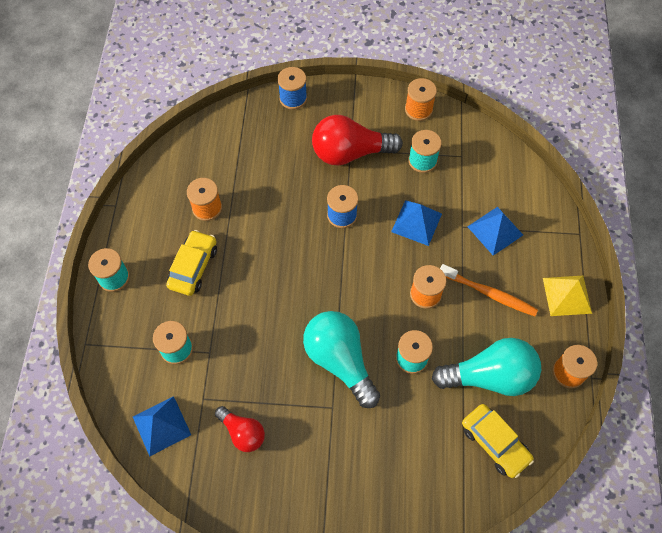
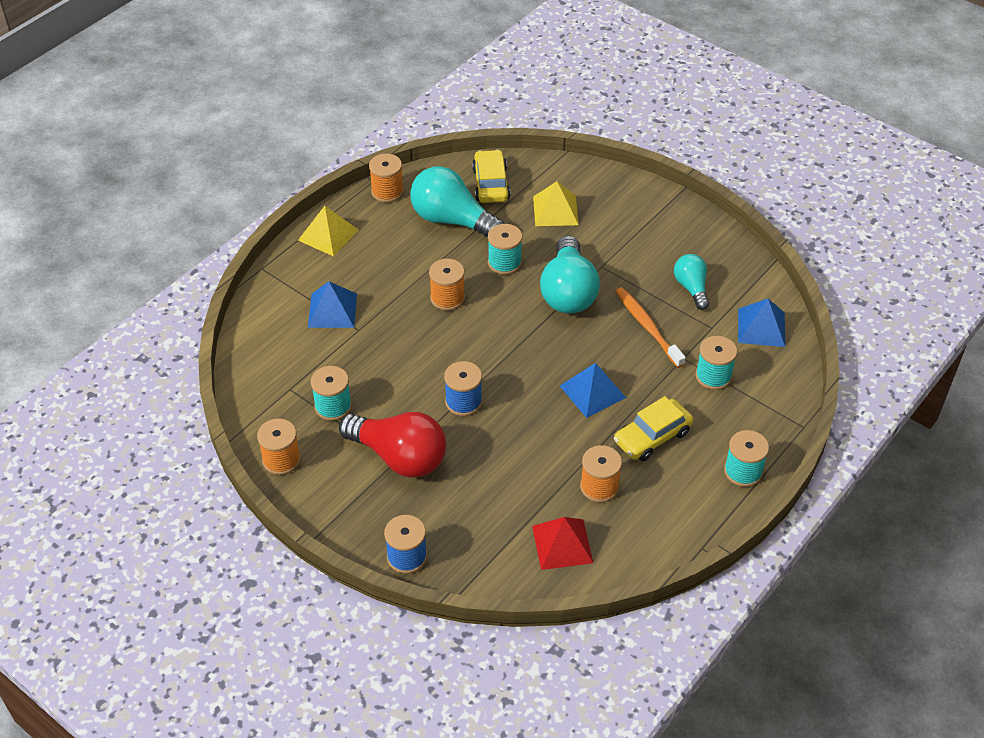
camera: 145 degrees left, 15 degrees down
red light bulb [215,406,265,452] -> turquoise light bulb [674,254,710,310]
blue pyramid [391,200,442,246] -> blue pyramid moved to [560,363,626,418]
orange toothbrush [440,264,538,316] -> orange toothbrush moved to [616,287,686,368]
none -> red pyramid [532,517,593,570]
none -> yellow pyramid [533,181,579,226]

